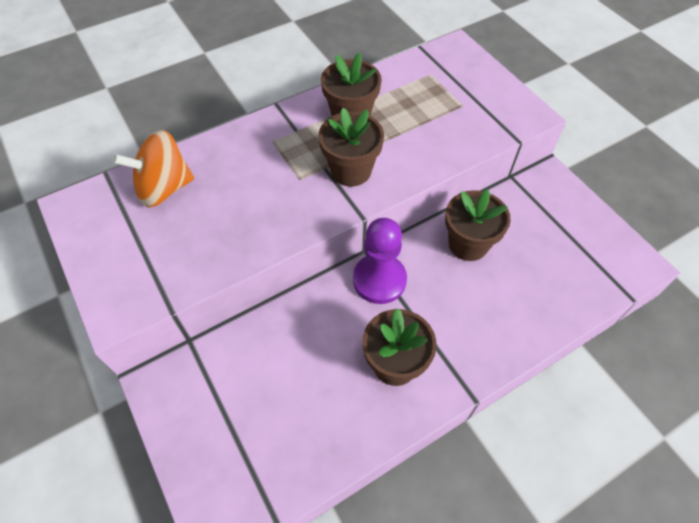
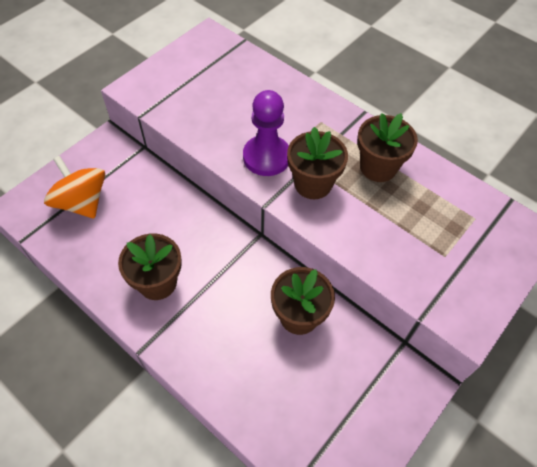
camera: 70 degrees right, 0 degrees up
orange spinning top [113,130,194,207] -> orange spinning top moved to [44,156,105,219]
purple pawn [353,218,407,304] -> purple pawn moved to [243,90,289,176]

